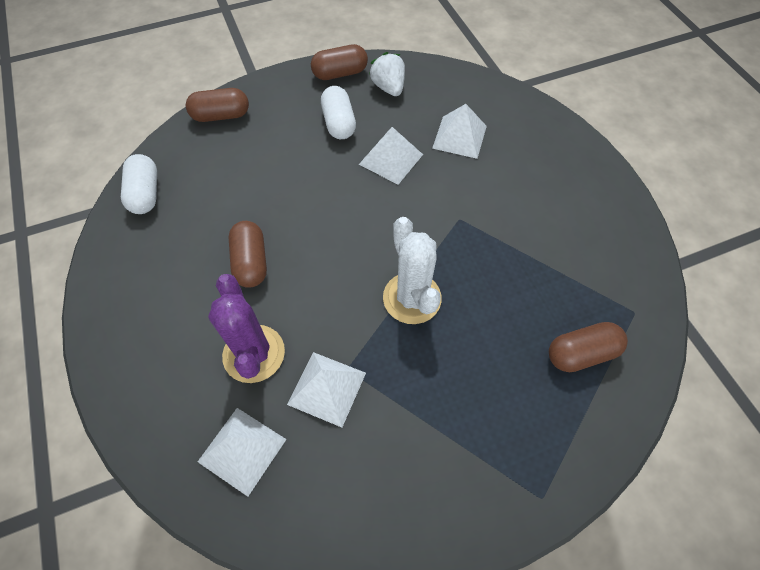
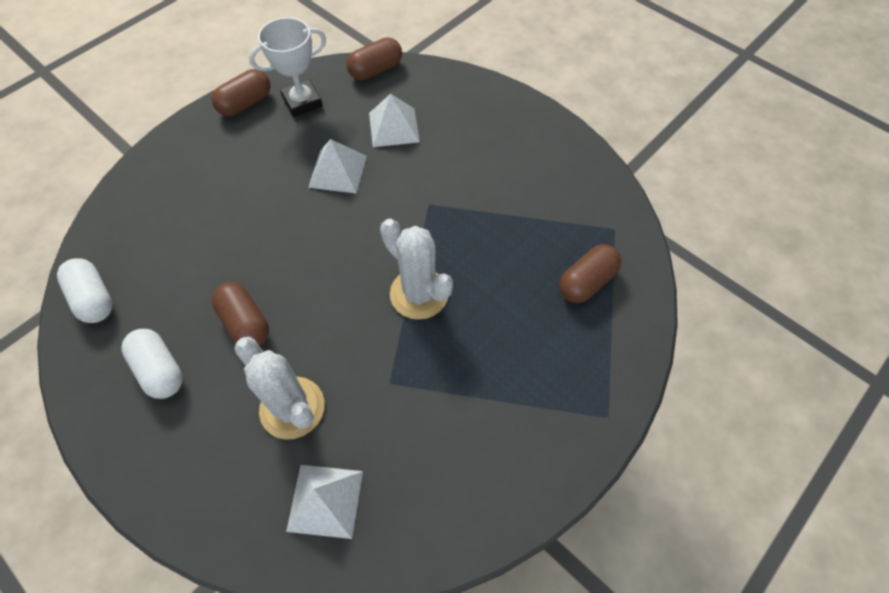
camera: 25 degrees left, 0 degrees up
brown capsule [186,88,249,122] -> brown capsule moved to [346,37,402,80]
purple cactus [208,274,285,383] -> white cactus [234,337,324,440]
white pyramid [287,352,366,427] -> none
white capsule [321,86,356,139] -> white capsule moved to [121,329,183,399]
white strawberry [369,52,405,96] -> white trophy [249,17,326,117]

